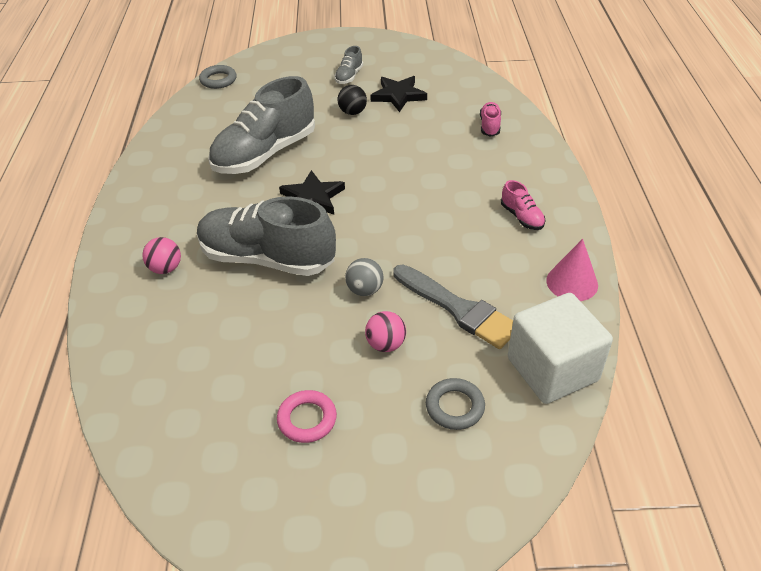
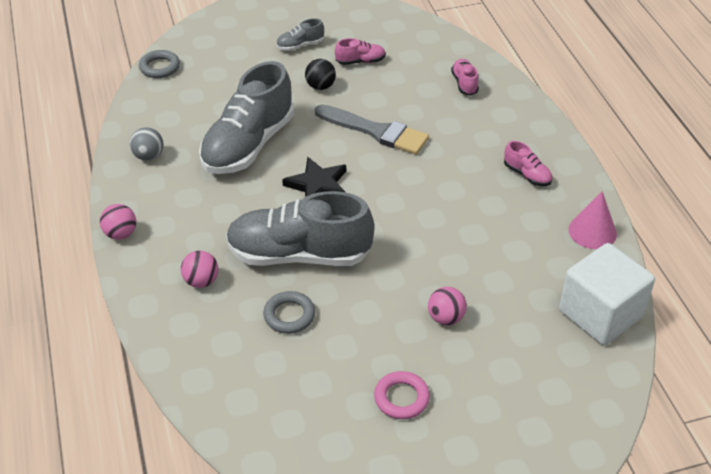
camera: 15 degrees left, 0 degrees up
grey shoe [334,46,363,84] -> grey shoe turned 60 degrees clockwise [276,18,324,51]
grey ball [345,258,383,296] -> grey ball moved to [130,127,164,161]
black star [370,76,427,112] -> pink shoe [335,38,386,65]
grey brush [393,265,513,349] -> grey brush moved to [315,104,429,155]
grey ring [426,378,485,430] -> grey ring moved to [263,291,315,334]
none -> pink ball [100,204,136,240]

